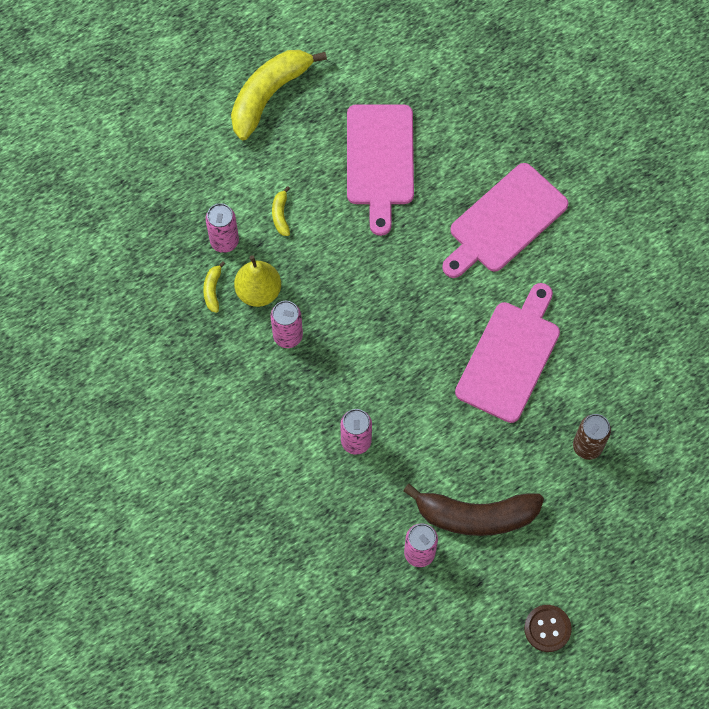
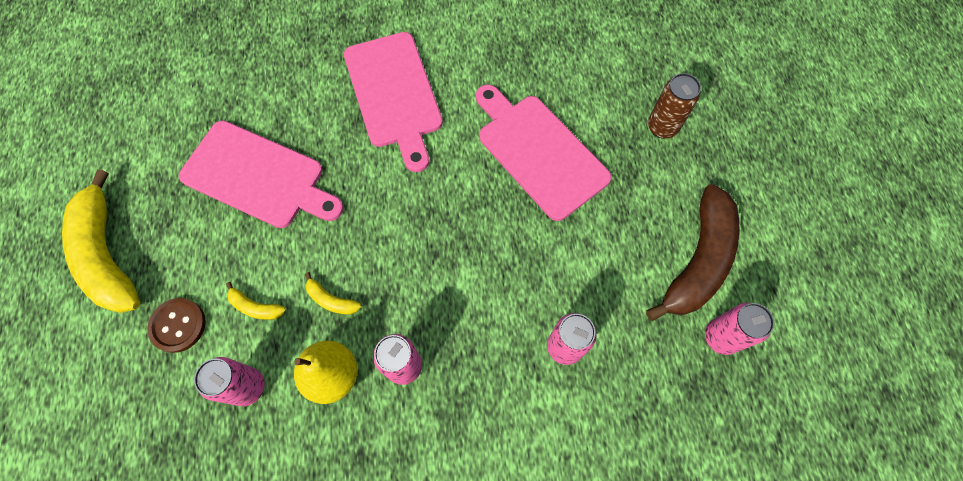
camera: 65 degrees left, 0 degrees up
yellow banana [203,261,225,313] -> yellow banana moved to [305,272,361,315]
brown button [524,605,572,652] -> brown button moved to [147,298,206,353]

